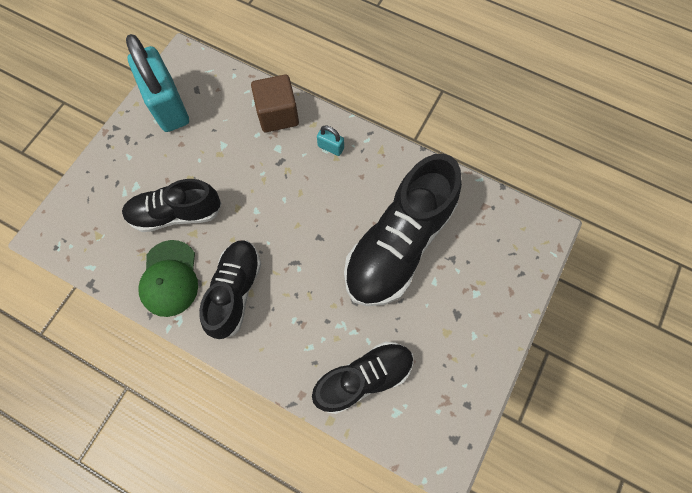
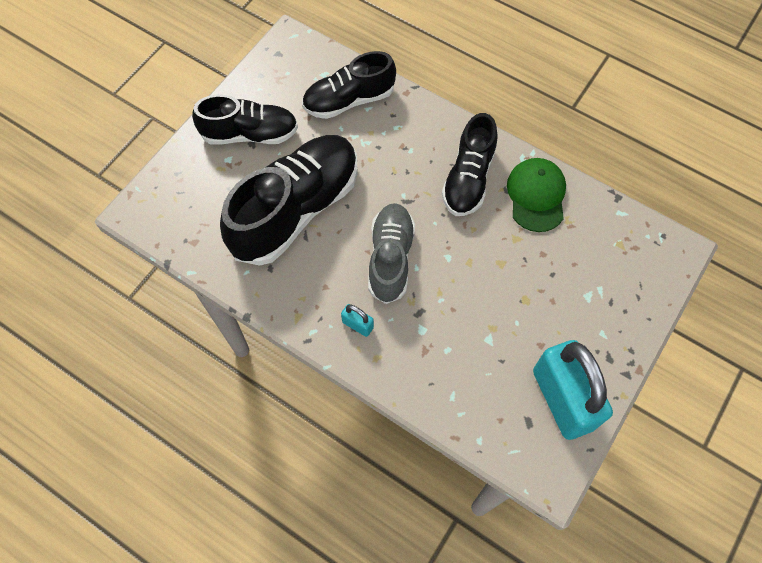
camera: 175 degrees left, 5 degrees down
black shoe [122,179,222,232] -> black shoe moved to [192,94,298,144]
brown cube [251,74,299,132] -> none
none -> grey shoe [368,203,415,304]

